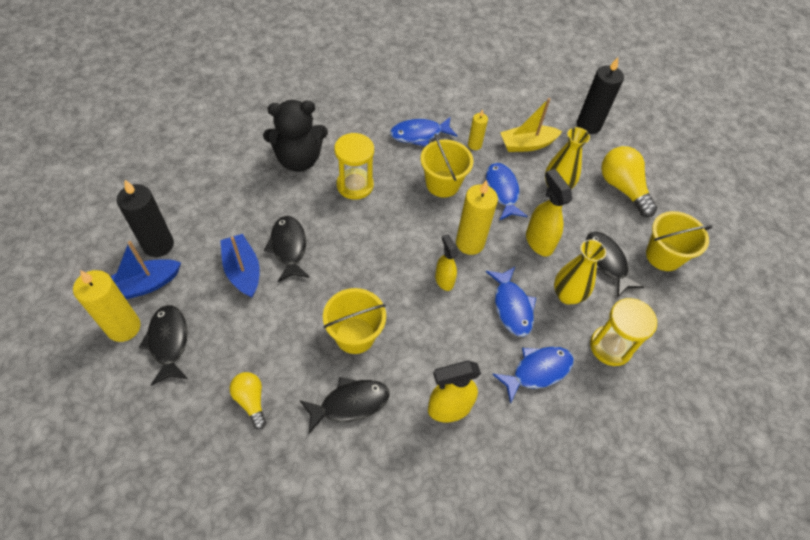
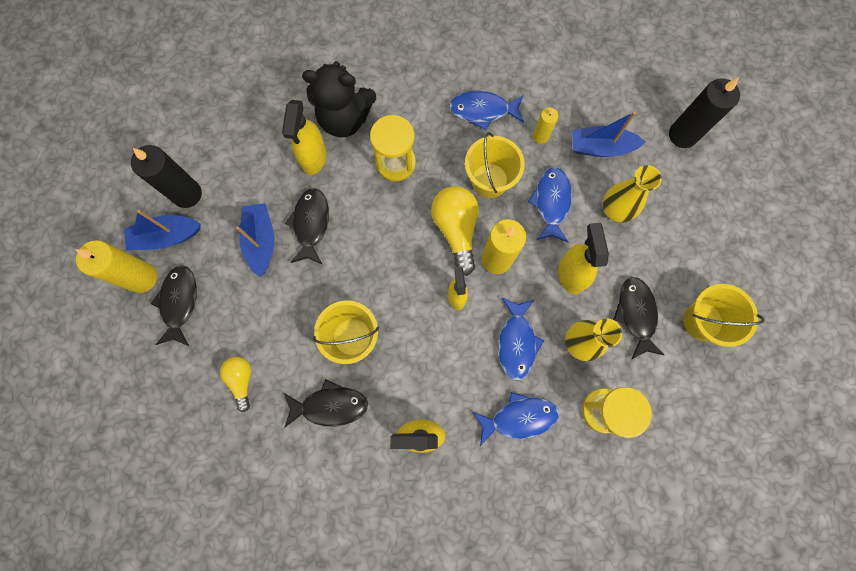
camera: 20 degrees right, 20 degrees up
yellow boat [500,98,562,152] -> blue boat [572,111,645,157]
yellow light bulb [601,146,657,217] -> yellow light bulb moved to [431,186,479,276]
none -> yellow spray bottle [282,100,327,175]

